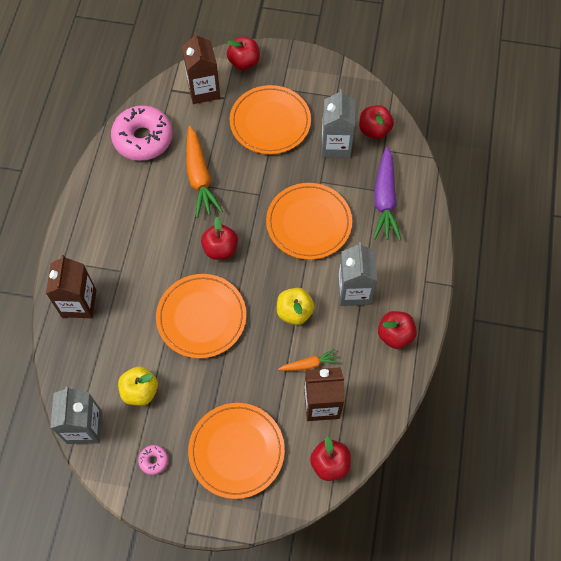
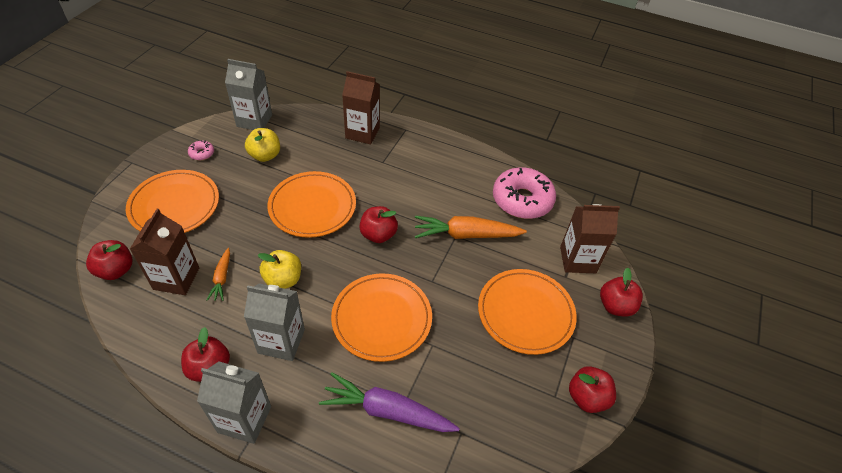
camera: 100 degrees right, 15 degrees down
grey carton [322,89,355,158] -> grey carton moved to [197,361,271,444]
red apple [359,105,394,139] -> red apple moved to [569,366,616,413]

